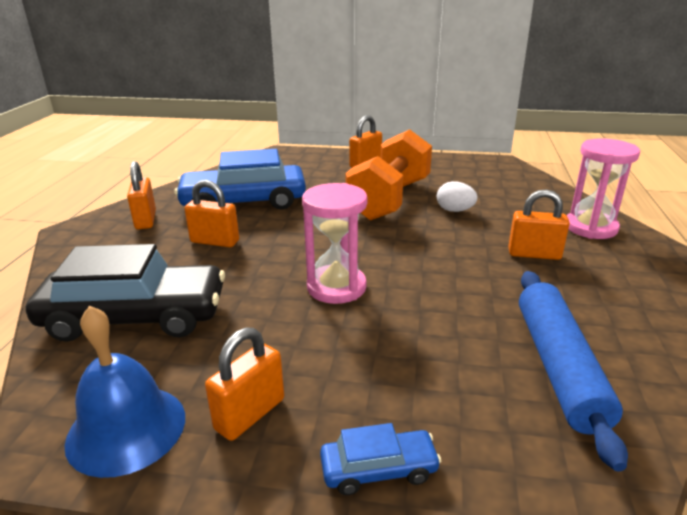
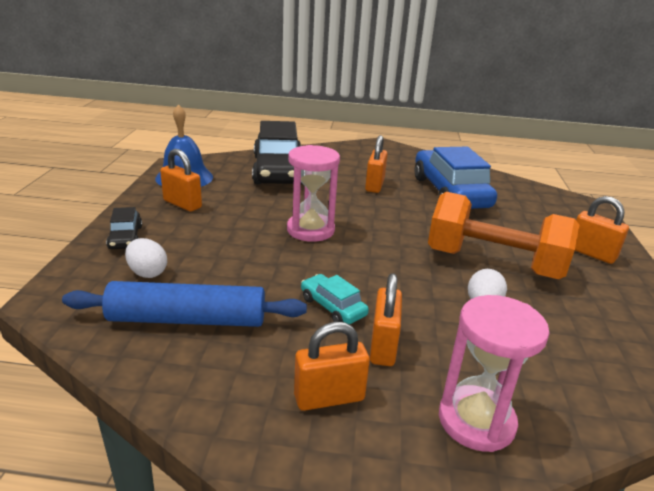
camera: 85 degrees right, 0 degrees up
orange padlock [127,161,156,230] -> orange padlock moved to [294,322,370,411]
blue car [320,423,441,495] -> black car [106,207,142,249]
none -> white egg [125,238,167,278]
none -> turquoise car [301,274,369,324]

